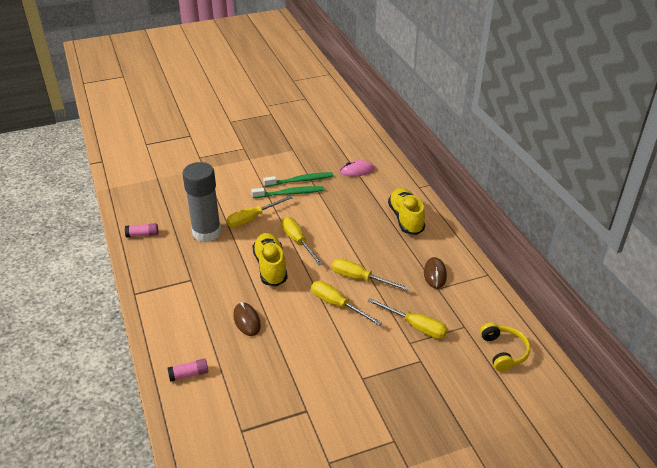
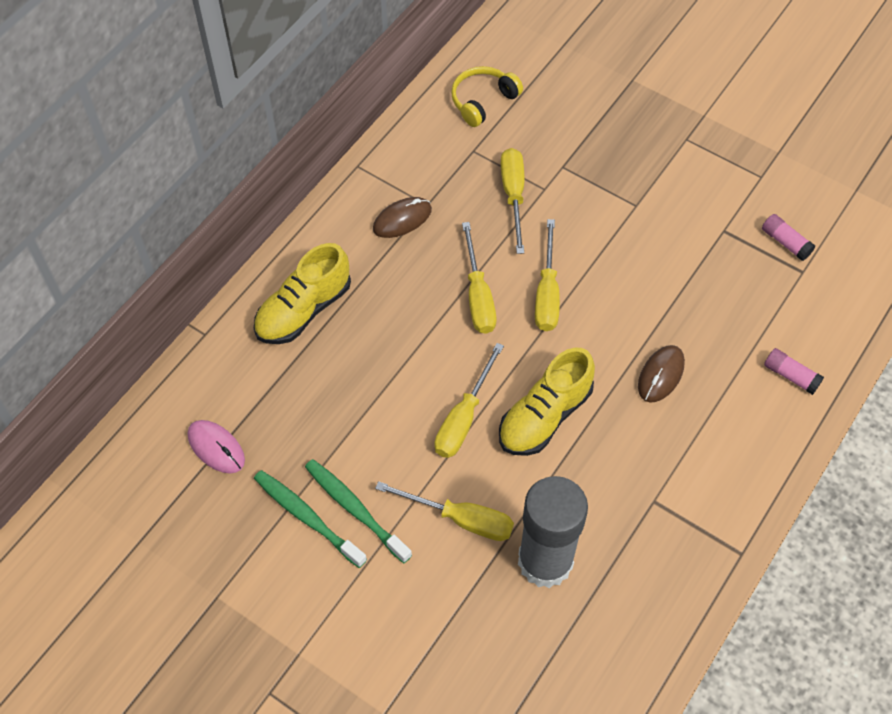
camera: 125 degrees left, 20 degrees up
pink glue stick [125,223,159,238] -> pink glue stick moved to [762,214,815,261]

